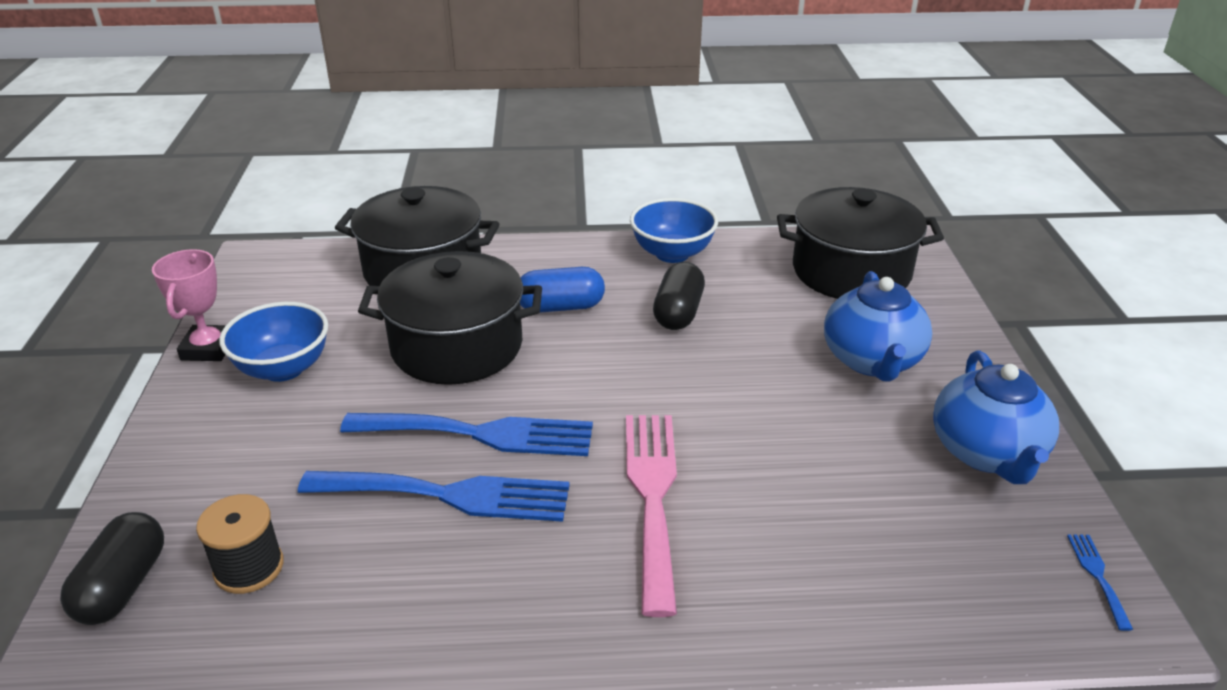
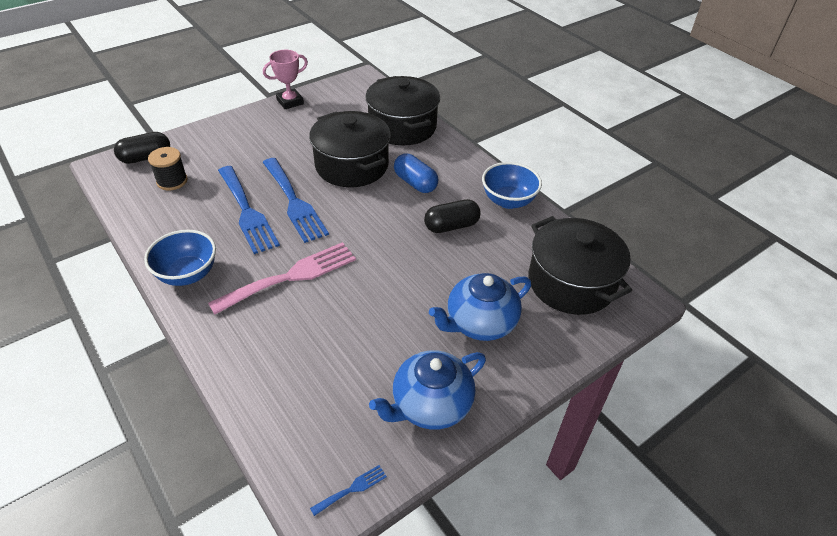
camera: 55 degrees right, 10 degrees up
blue bowl [219,302,328,382] -> blue bowl moved to [144,230,216,286]

